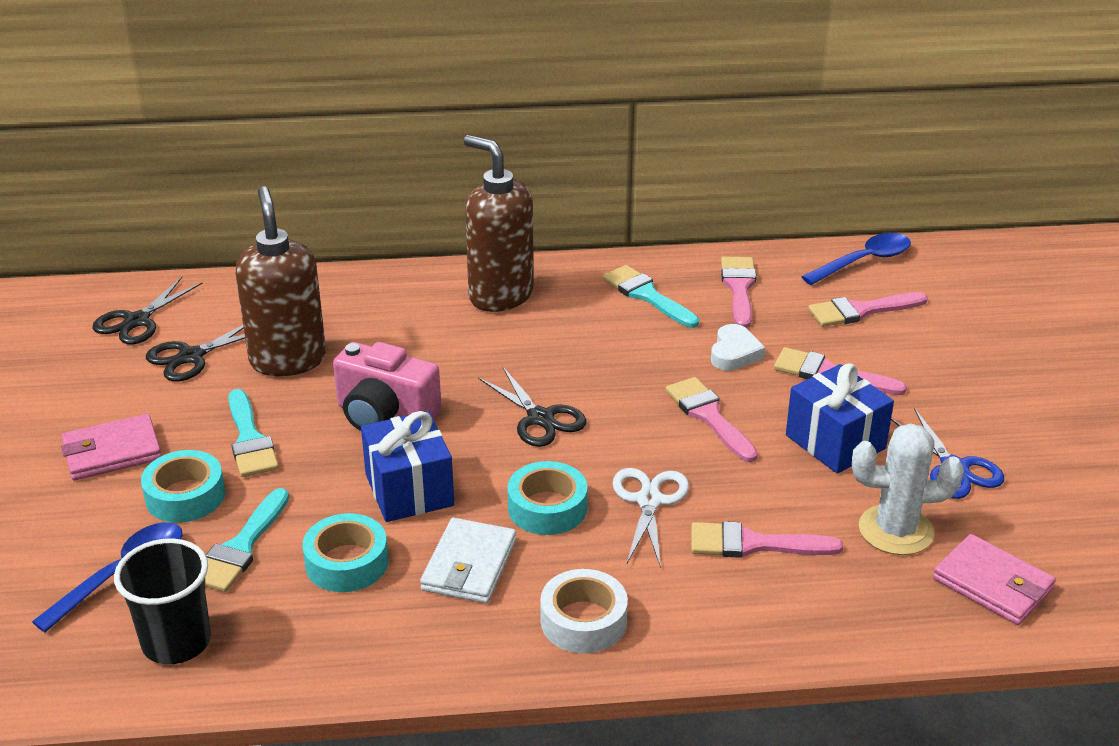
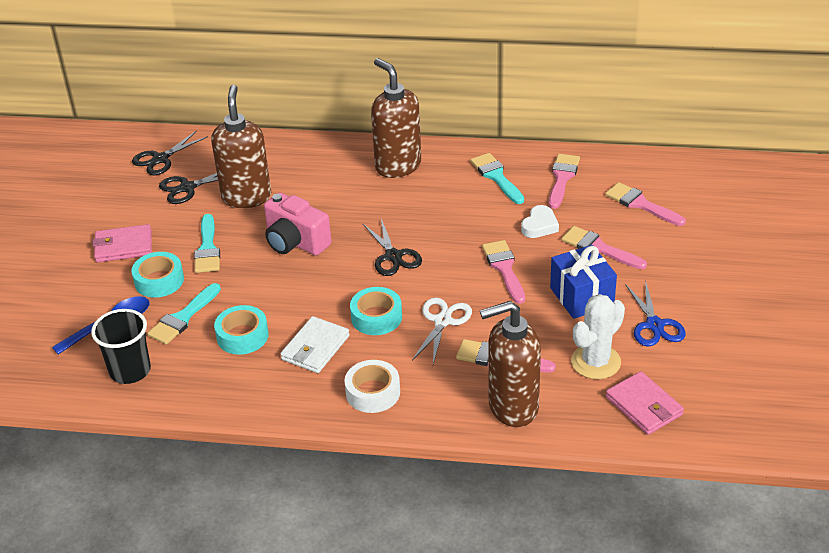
camera: 15 degrees right, 5 degrees up
blue gift [361,411,454,522] -> none
blue spoon [801,233,911,285] -> none
pink brush [808,292,928,327] -> pink brush turned 45 degrees clockwise [605,182,686,226]
white cactus [852,423,964,555] -> white cactus turned 60 degrees counterclockwise [571,294,625,379]
none -> brown soap dispenser [480,301,541,427]

